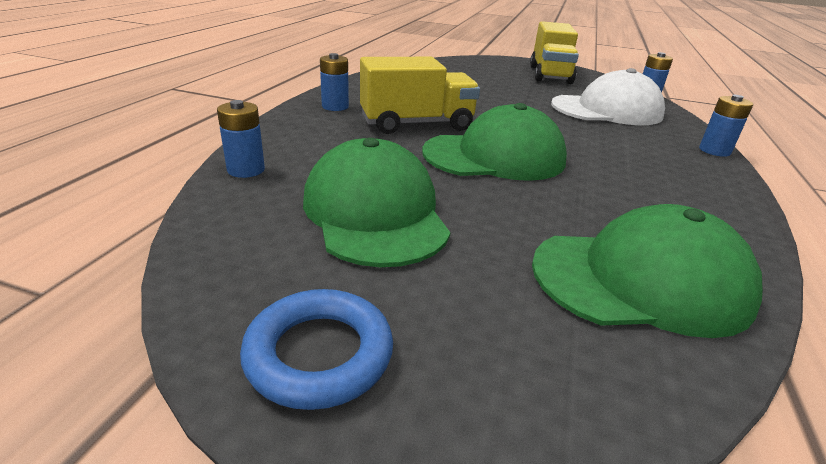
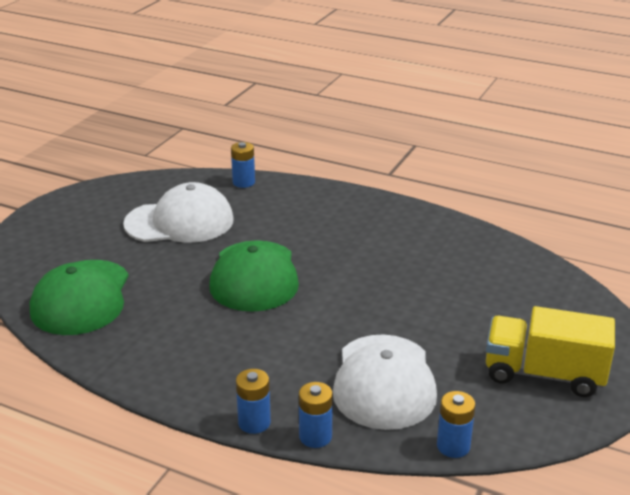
camera: 100 degrees right, 0 degrees up
blue ring [240,289,393,410] -> none
green cap [303,138,451,267] -> white cap [123,182,234,243]
blue battery [320,53,349,111] -> blue battery moved to [299,382,333,448]
yellow truck [360,57,480,134] -> none

